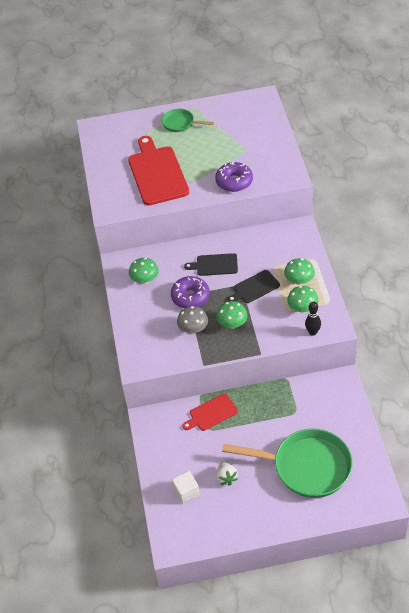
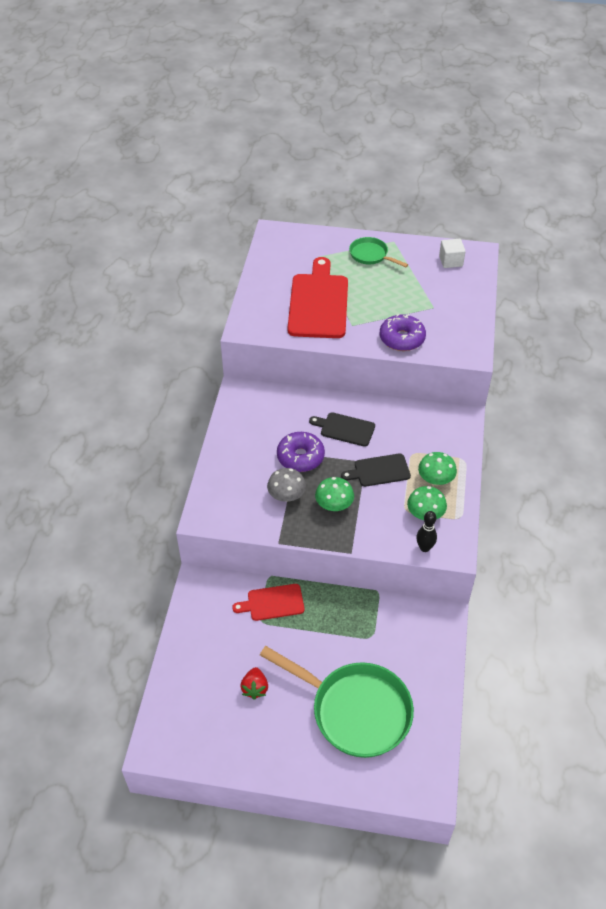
camera: 15 degrees right, 0 degrees up
green mushroom [129,258,158,284] -> none
white cube [172,471,200,504] -> white cube moved to [439,239,466,268]
white strawberry [216,462,238,486] -> red strawberry [240,667,268,700]

